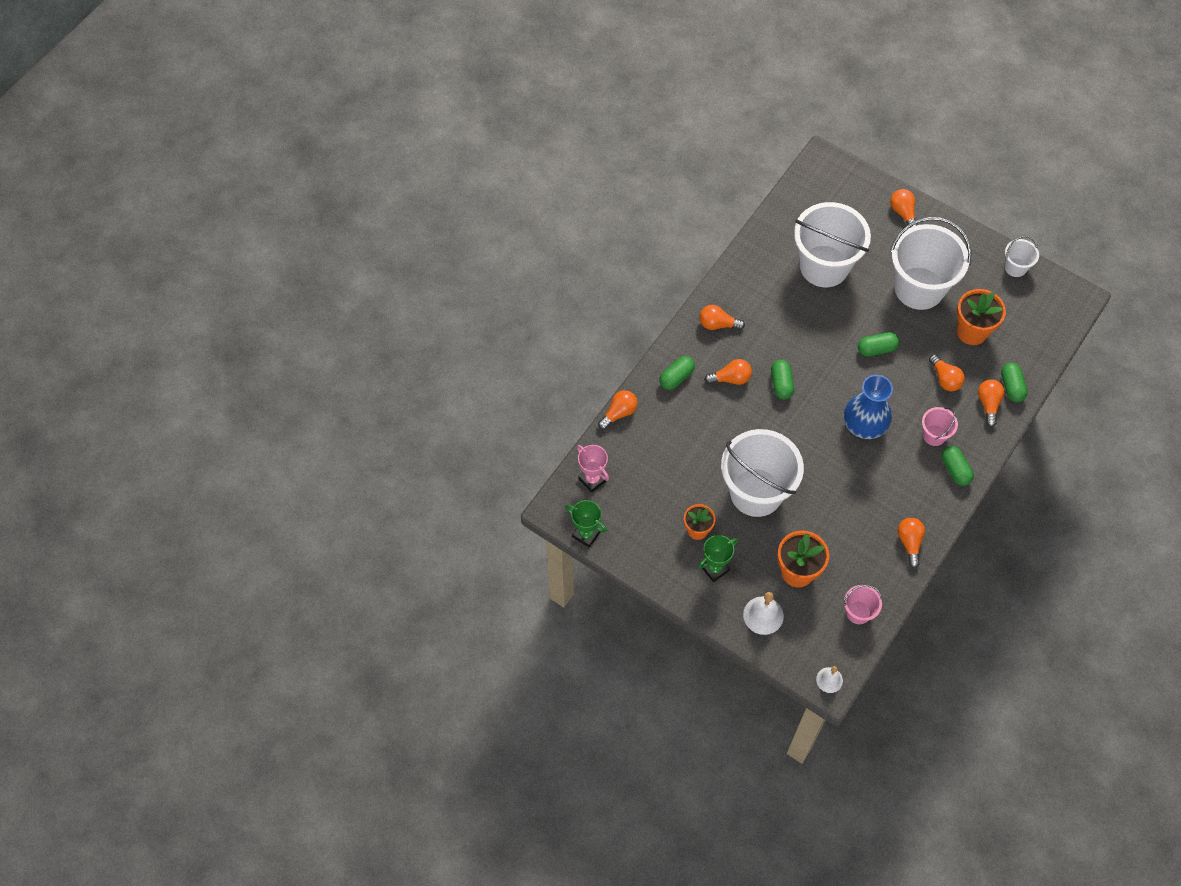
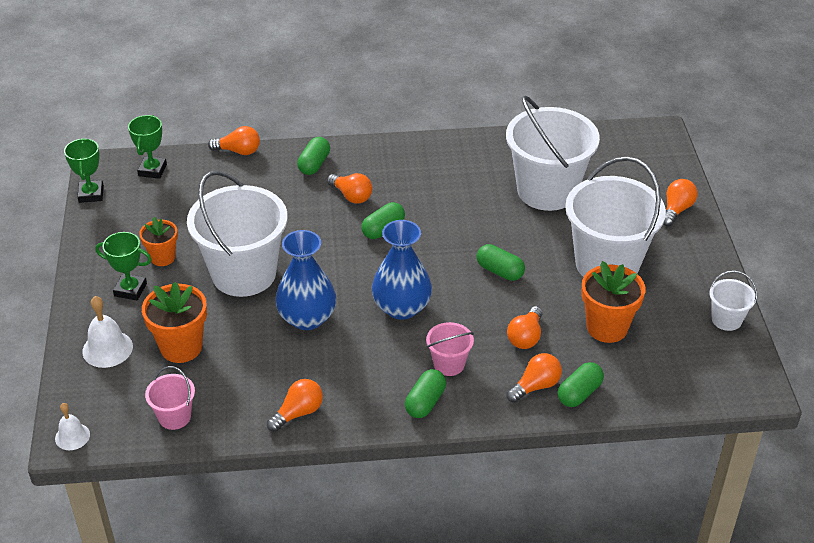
camera: 50 degrees right, 20 degrees down
pink trophy [577,445,609,493] -> green trophy [128,115,167,179]
green capsule [659,356,695,390] -> green capsule turned 75 degrees counterclockwise [297,137,330,175]
orange light bulb [699,305,745,330] -> none
none -> blue vase [275,230,336,330]

